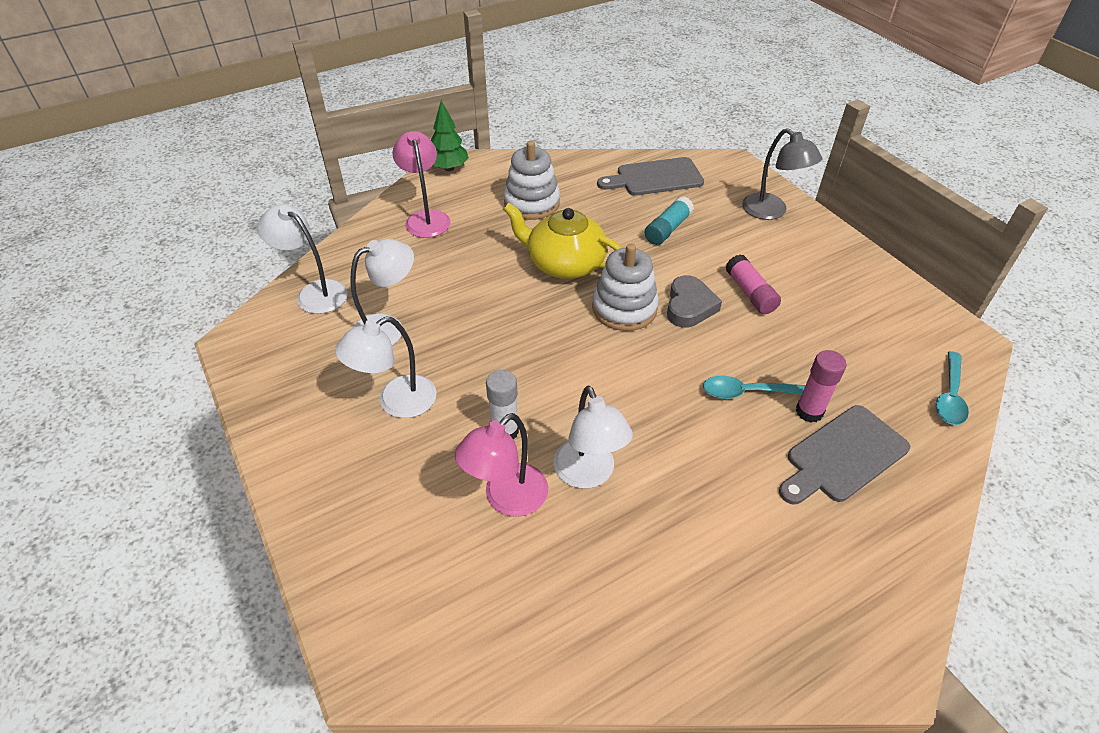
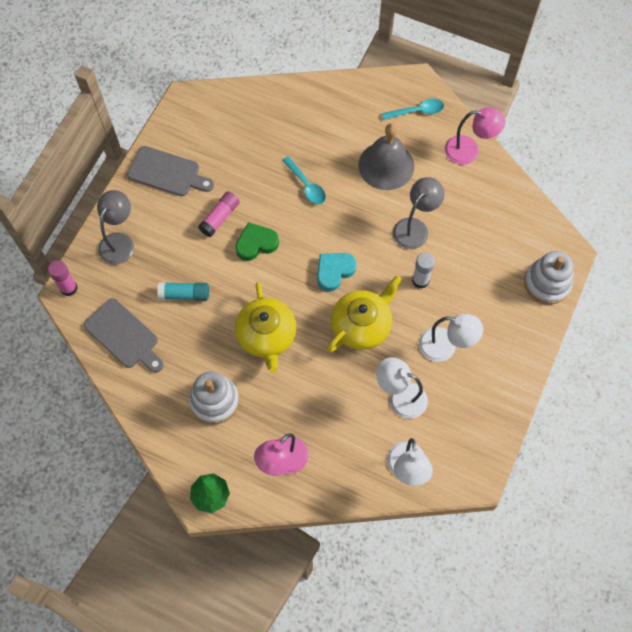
camera: 125 degrees left, 20 degrees up
pink lamp [455,413,548,517] -> pink lamp moved to [445,107,506,165]
white lamp [553,386,633,489] -> grey lamp [393,177,445,249]
white stacking toy [592,244,659,331] -> white stacking toy moved to [524,251,574,305]
grey heart [667,275,722,328] -> green heart [235,222,279,261]
grey cutting board [779,405,910,504] -> grey cutting board moved to [127,146,214,196]
pink glue stick [796,350,846,422] -> pink glue stick moved to [48,260,78,296]
turquoise spoon [936,351,969,425] -> turquoise spoon moved to [382,98,444,120]
none -> turquoise heart [317,253,357,292]
none -> yellow teapot [327,275,402,352]
none -> grey bell [358,123,414,190]

